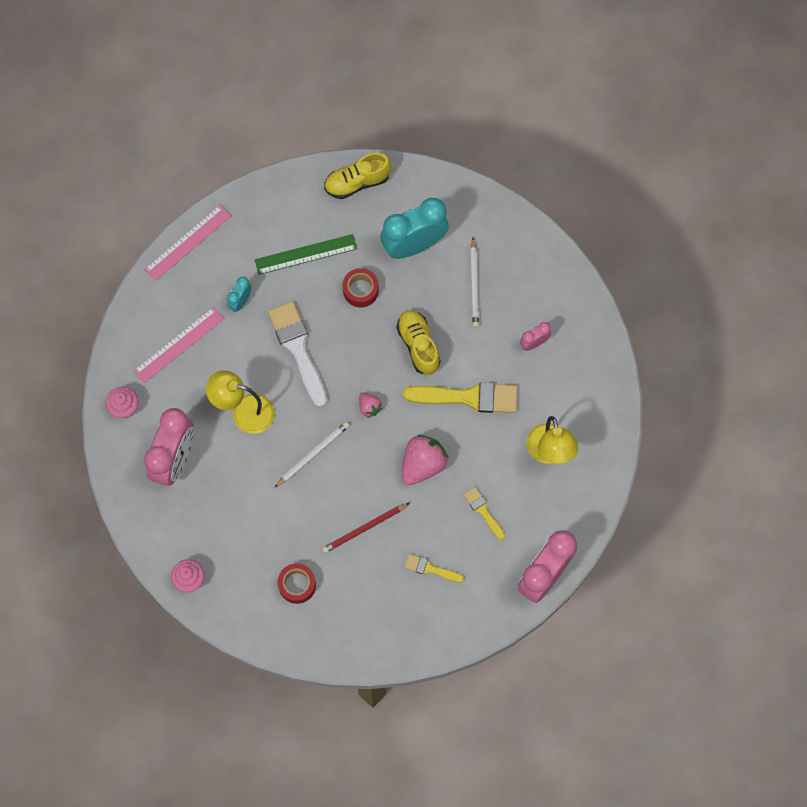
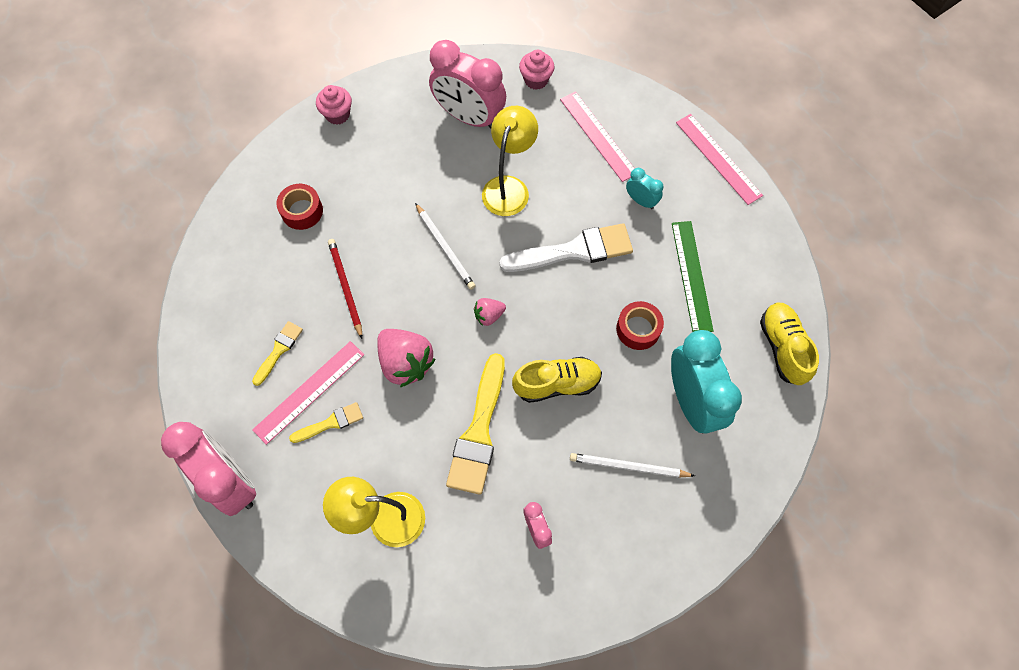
camera: 100 degrees right, 5 degrees down
none -> pink ruler [252,341,364,445]

